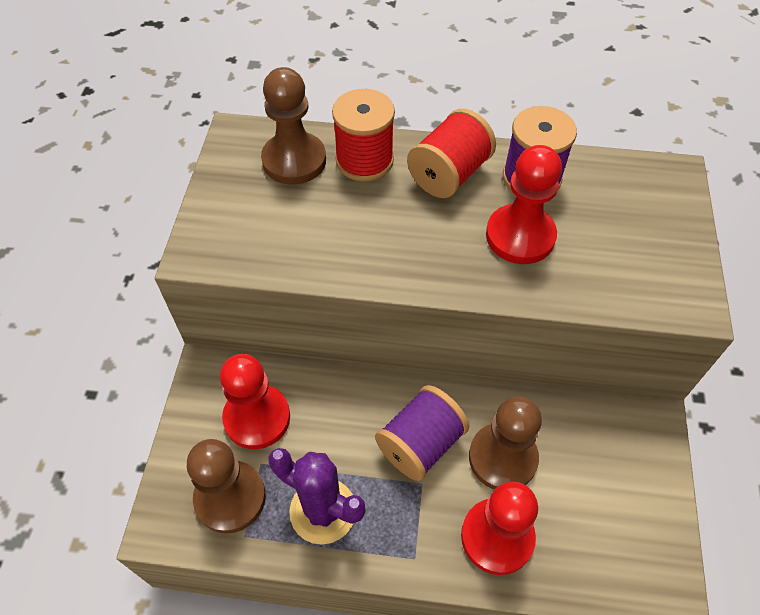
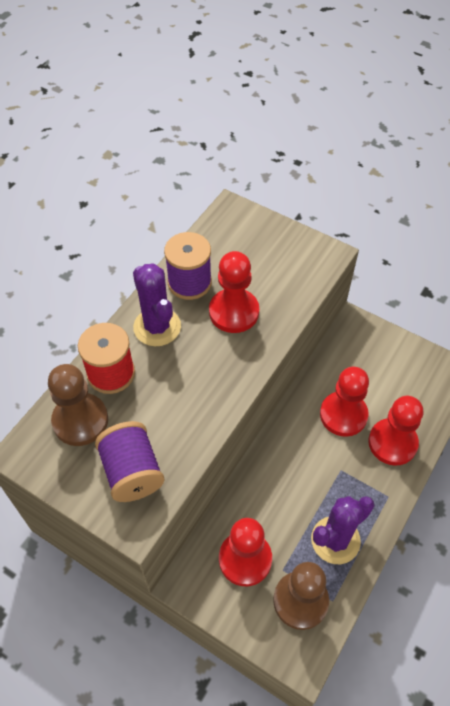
camera: 65 degrees left, 0 degrees up
purple spool [375,385,470,481] -> purple spool moved to [95,421,165,502]
red spool [407,109,496,198] -> purple cactus [133,263,181,346]
brown pawn [469,396,542,490] -> red pawn [320,367,369,437]

